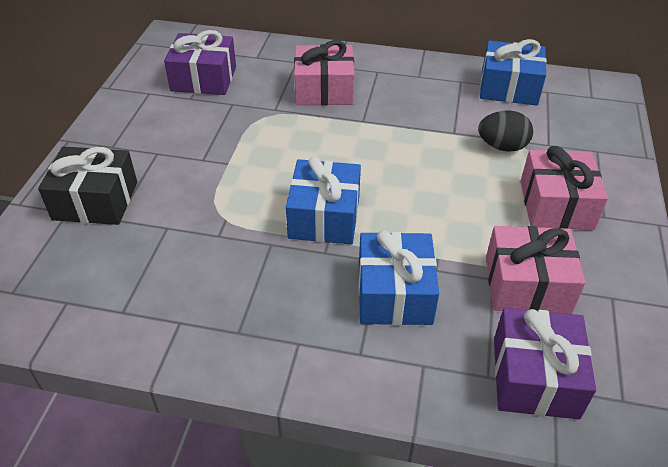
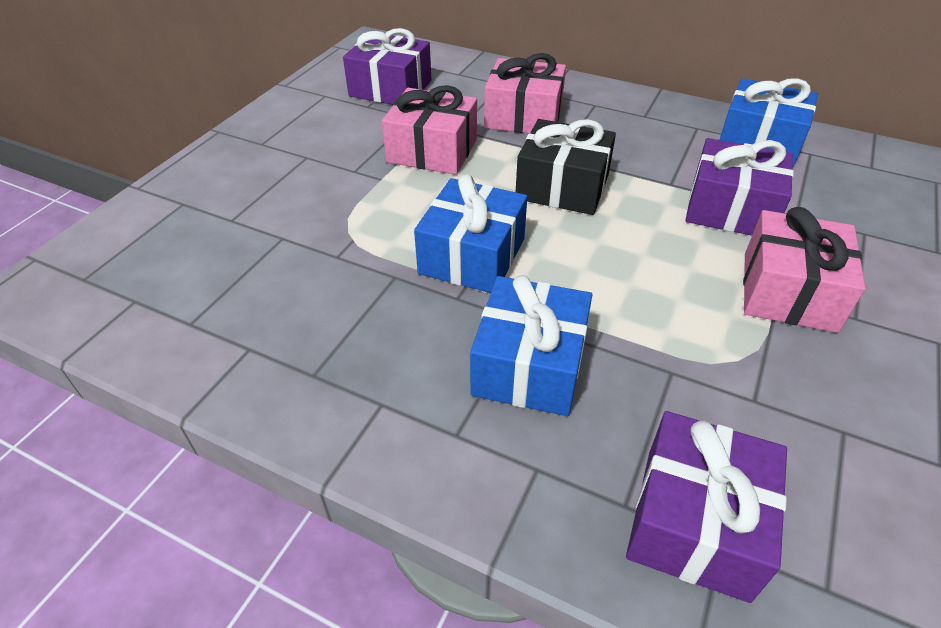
camera: 15 degrees right, 0 degrees up
black gift [38,146,137,225] -> black gift moved to [516,119,616,215]
black egg [478,110,533,152] -> purple gift [685,138,794,236]
pink gift [486,226,586,314] -> pink gift moved to [382,85,477,175]

